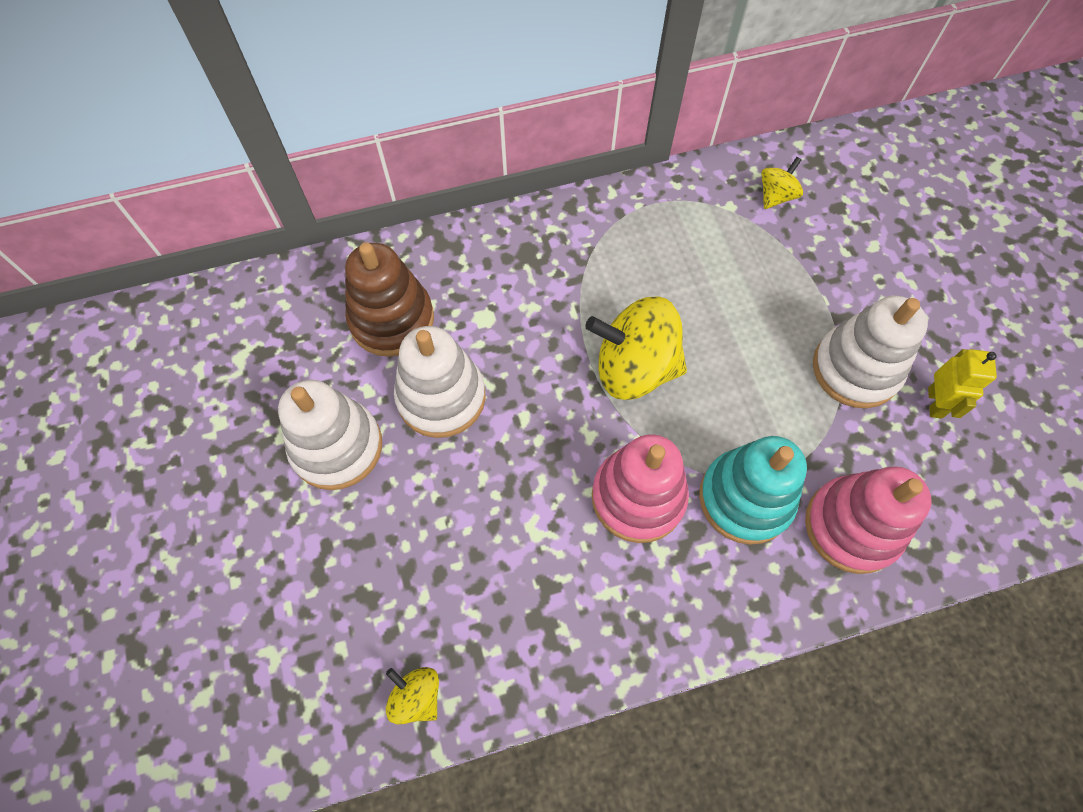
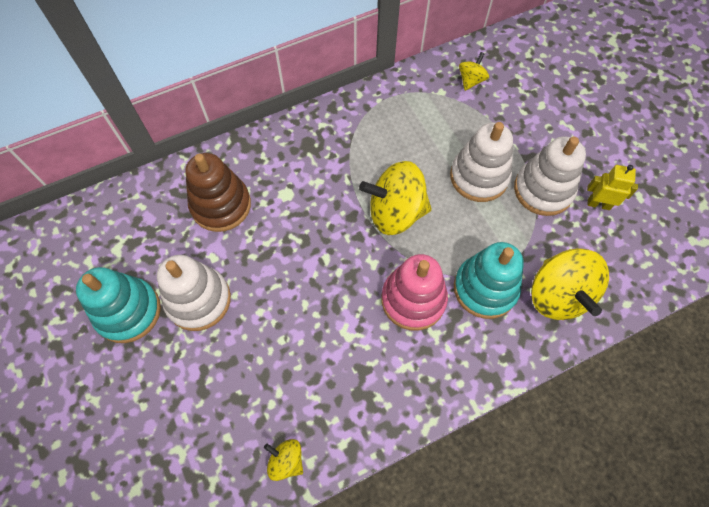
camera: 10 degrees left, 0 degrees up
white stacking toy [394,326,486,438] -> white stacking toy moved to [450,122,513,202]
pink stacking toy [805,466,932,574] -> yellow spinning top [531,248,609,320]
yellow robot [928,349,997,419] -> yellow robot turned 75 degrees counterclockwise [587,165,638,210]
none -> turquoise stacking toy [76,267,161,343]

